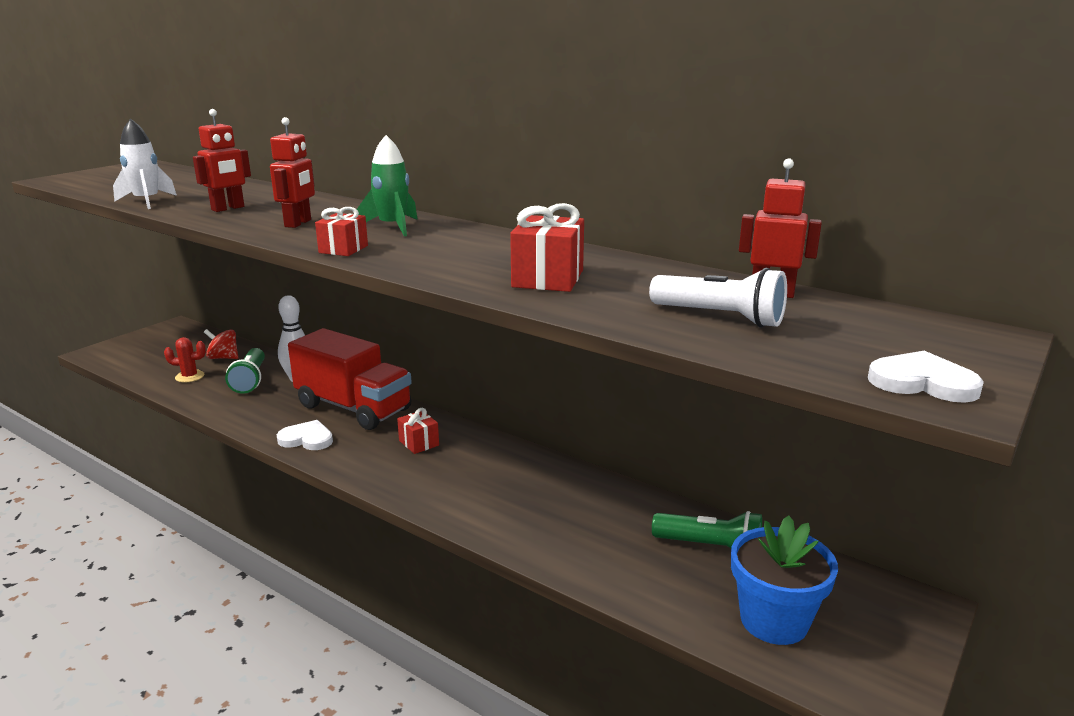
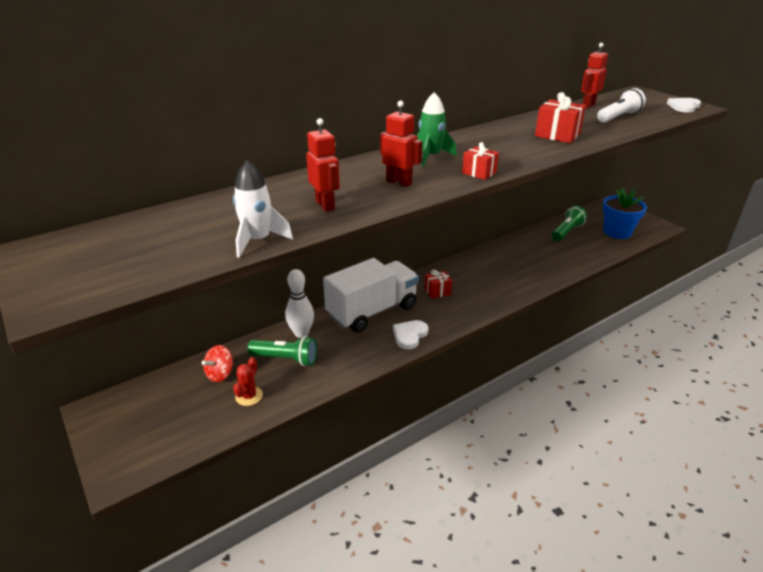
camera: 70 degrees left, 10 degrees up
red truck [288,328,412,430] -> white truck [323,258,419,333]

